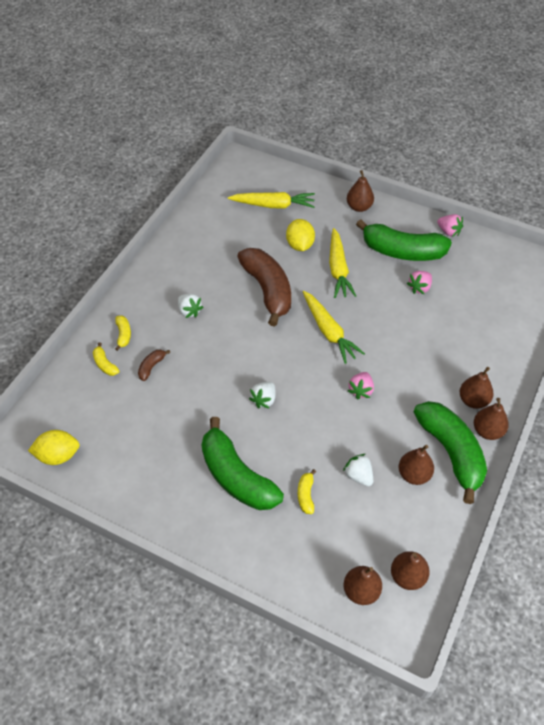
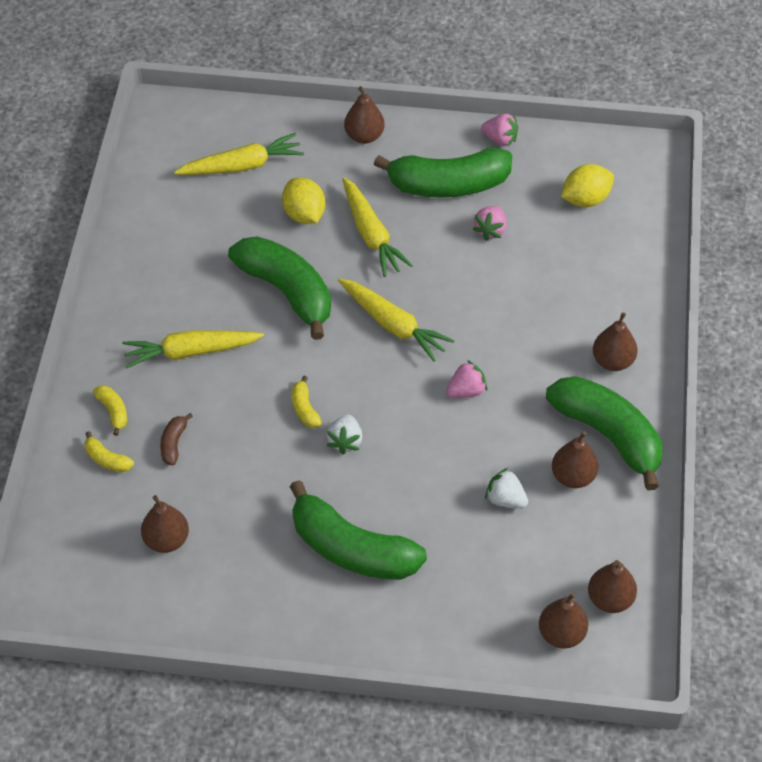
camera: 20 degrees left, 0 degrees up
yellow lemon [28,430,80,465] -> yellow lemon moved to [561,164,614,207]
white strawberry [178,294,203,318] -> yellow carrot [122,330,264,368]
brown banana [237,248,291,327] -> green banana [228,236,331,340]
yellow banana [298,469,316,514] -> yellow banana moved to [292,376,322,428]
pink strawberry [348,372,374,399] -> pink strawberry turned 120 degrees counterclockwise [446,360,487,398]
brown pear [474,398,509,440] -> brown pear moved to [141,495,189,553]

